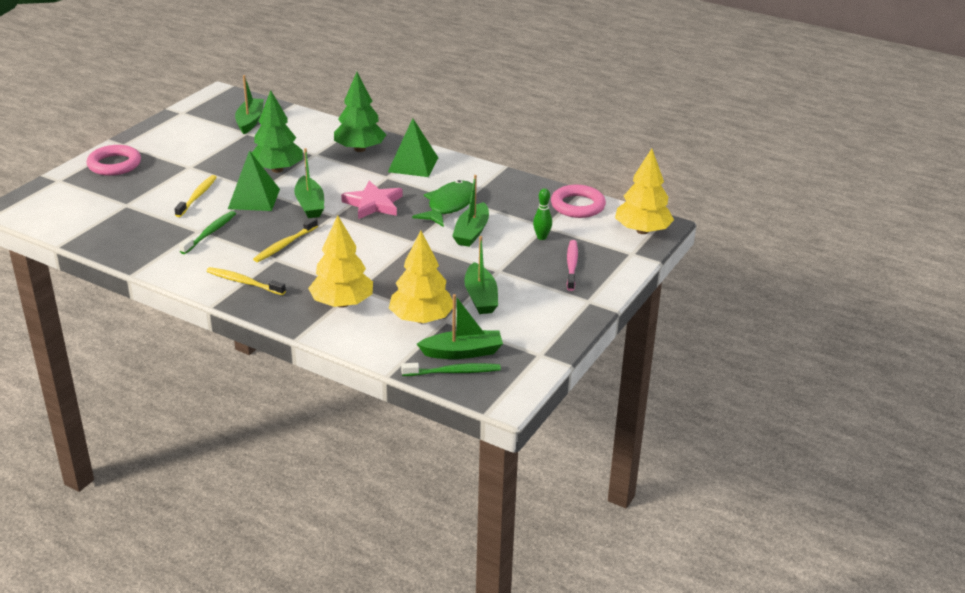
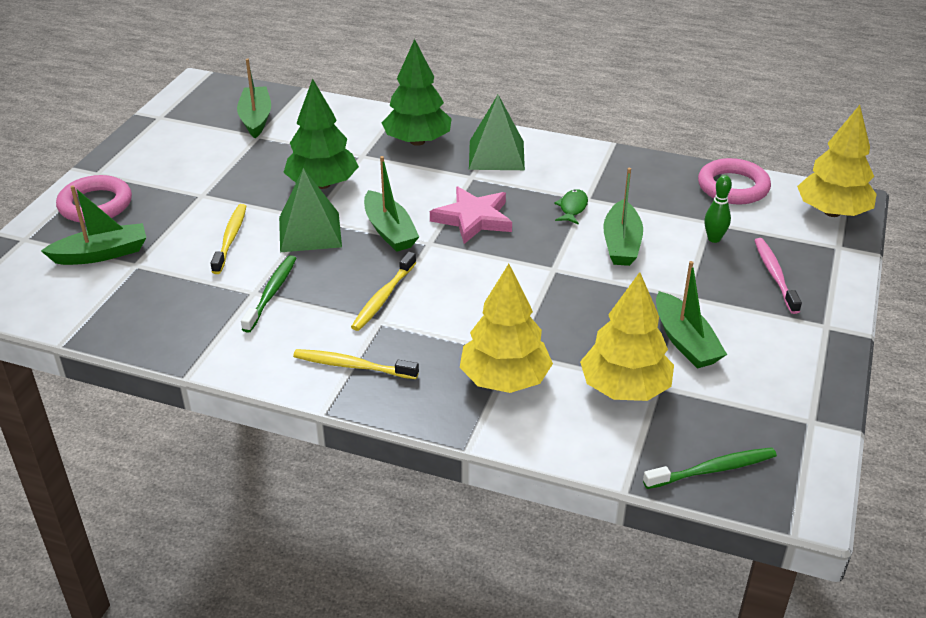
camera: 10 degrees left, 5 degrees up
green fish [412,180,473,227] -> green fish [554,189,588,225], size x0.50
green boat [417,294,503,359] -> green boat moved to [41,185,146,265]

